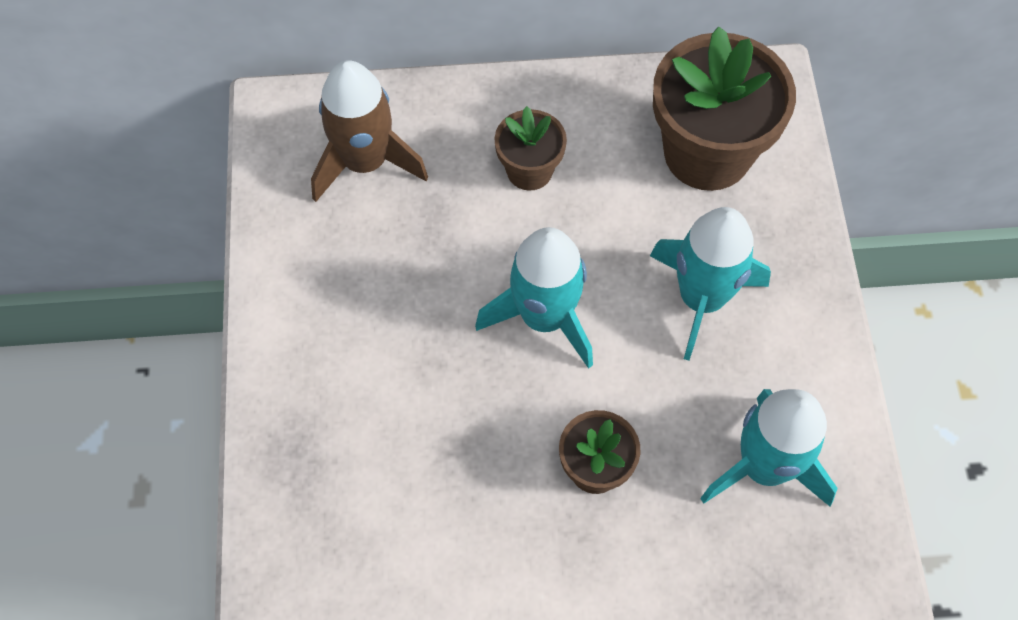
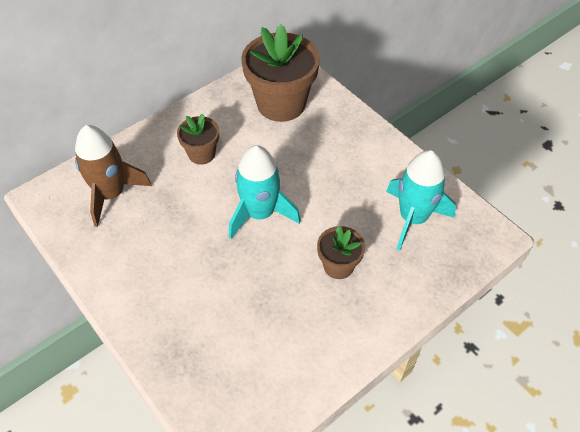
camera: 35 degrees left, 10 degrees down
turquoise rocket [650,207,771,360] -> none

